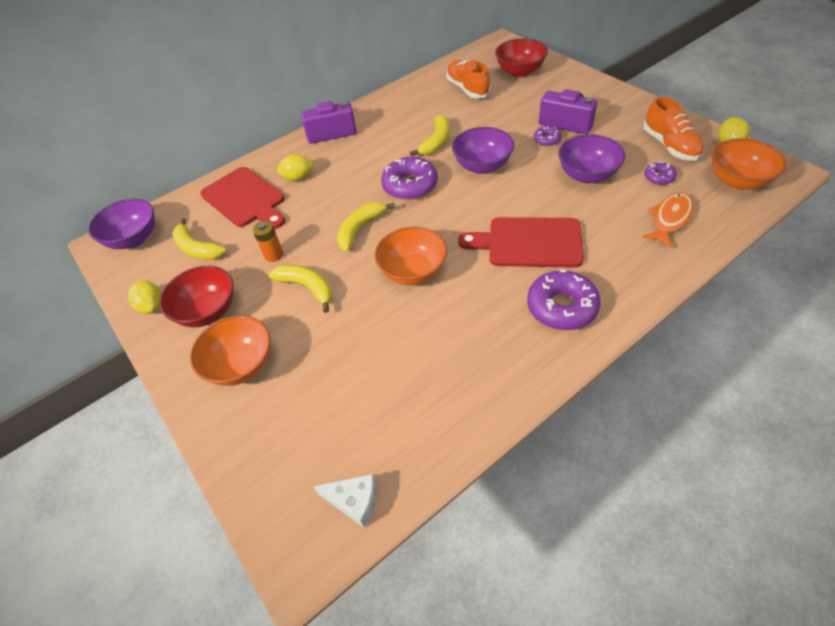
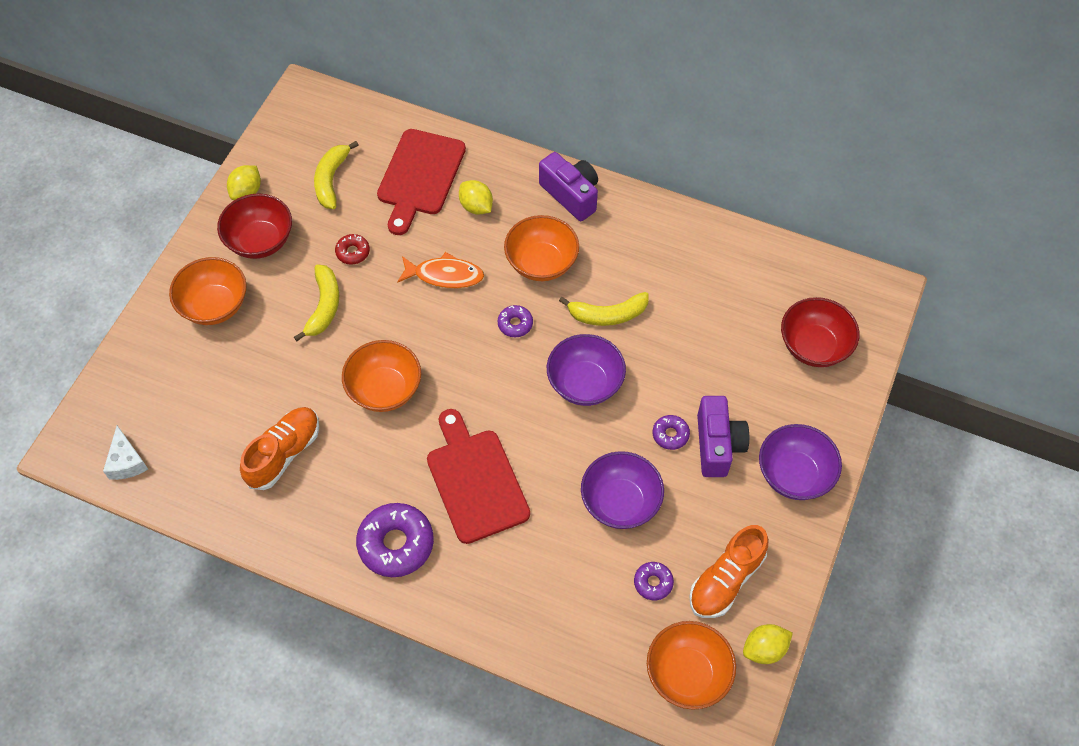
camera: 55 degrees right, 10 degrees up
purple bowl [88,198,155,249] -> purple bowl moved to [759,424,842,500]
orange battery [253,221,283,262] -> red donut [335,234,370,265]
yellow banana [337,202,395,252] -> none
purple donut [381,157,438,200] -> purple donut [498,305,533,337], size x0.51
orange shoe [446,60,491,98] -> orange shoe moved to [240,407,319,490]
orange fish [642,192,694,248] -> orange fish moved to [397,252,484,288]
none -> orange bowl [504,215,579,281]

